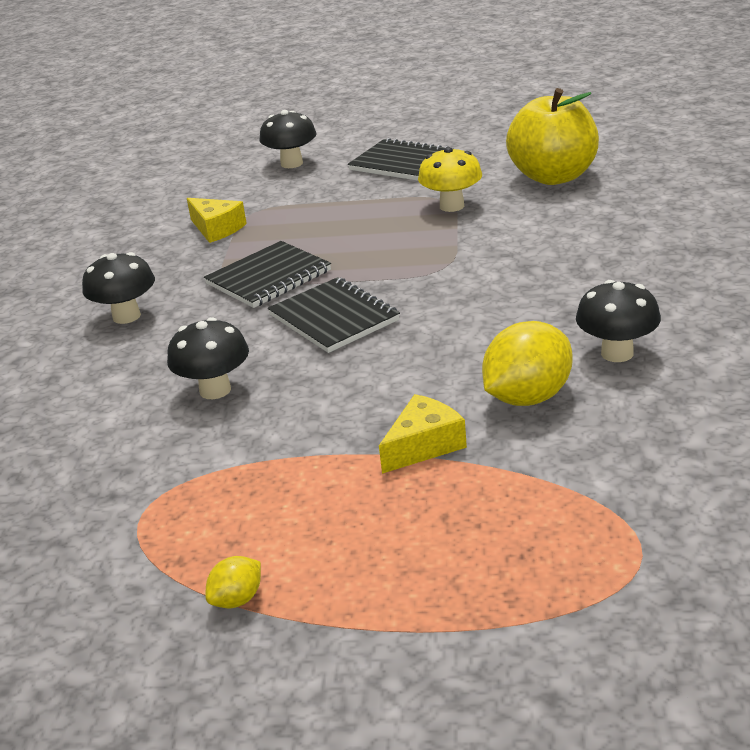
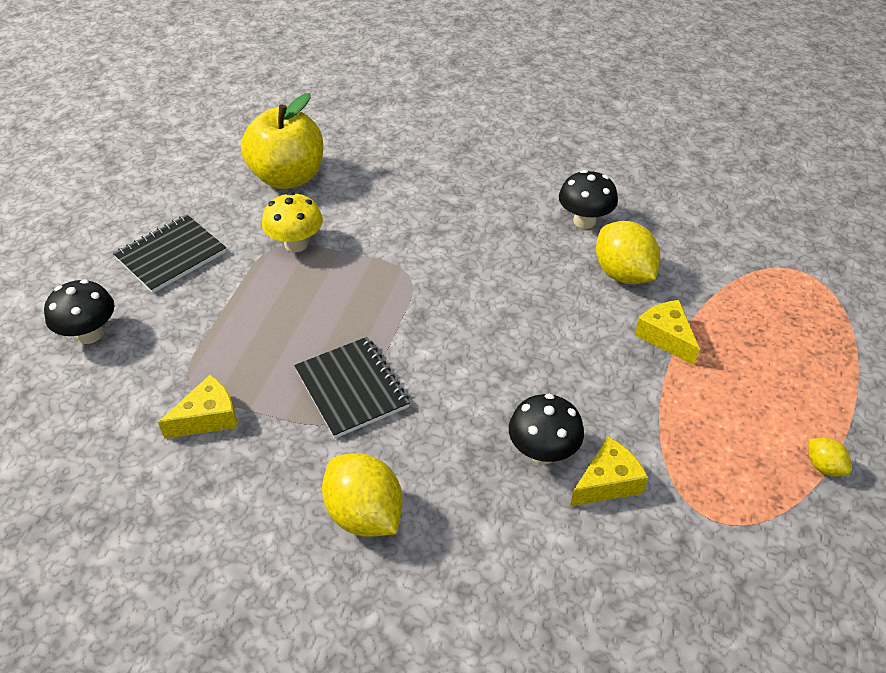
camera: 80 degrees left, 15 degrees up
black mushroom [82,252,155,324] -> yellow lemon [322,453,403,537]
black notebook [268,277,400,353] -> none
none -> yellow cheese [570,437,648,506]

